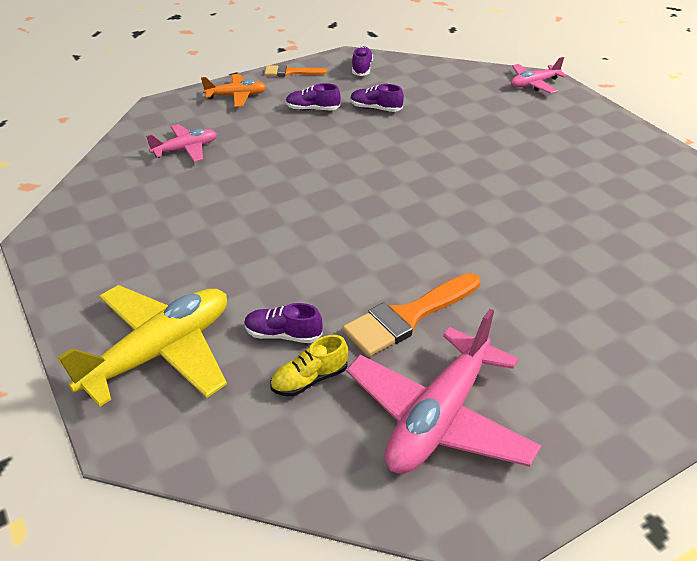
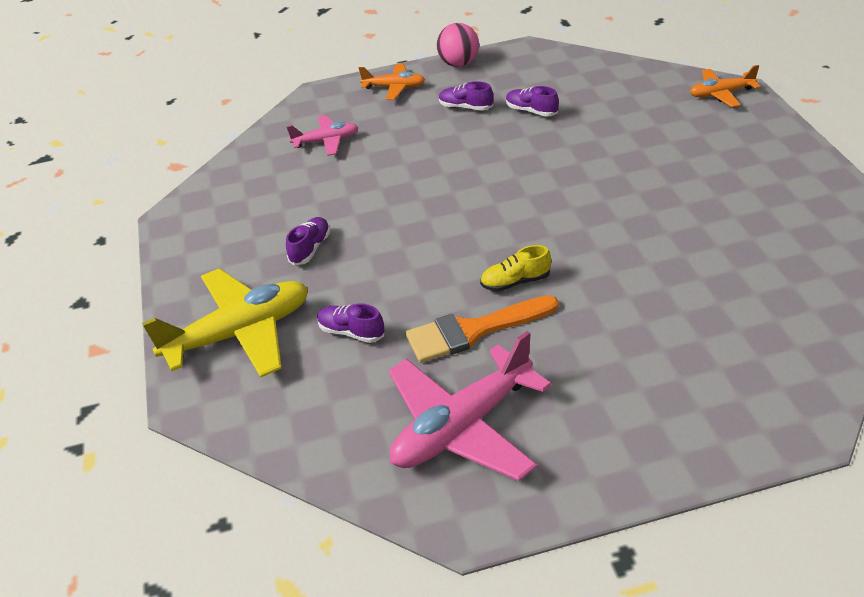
camera: 20 degrees right, 0 degrees up
orange brush [265,65,327,76] -> pink ball [437,23,479,67]
yellow shoe [270,335,348,396] -> yellow shoe moved to [480,245,551,291]
purple shoe [352,46,373,76] -> purple shoe moved to [286,217,330,266]
pink plane [511,57,567,94] -> orange plane [690,65,760,107]

